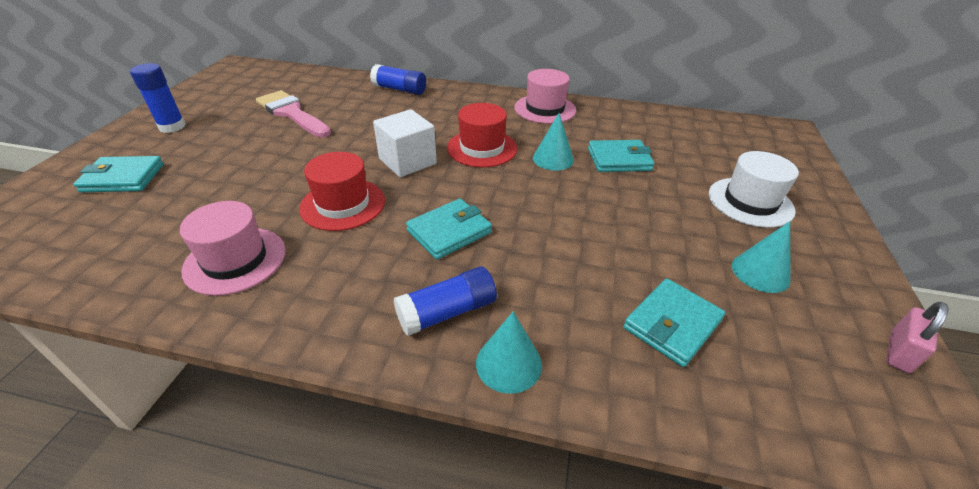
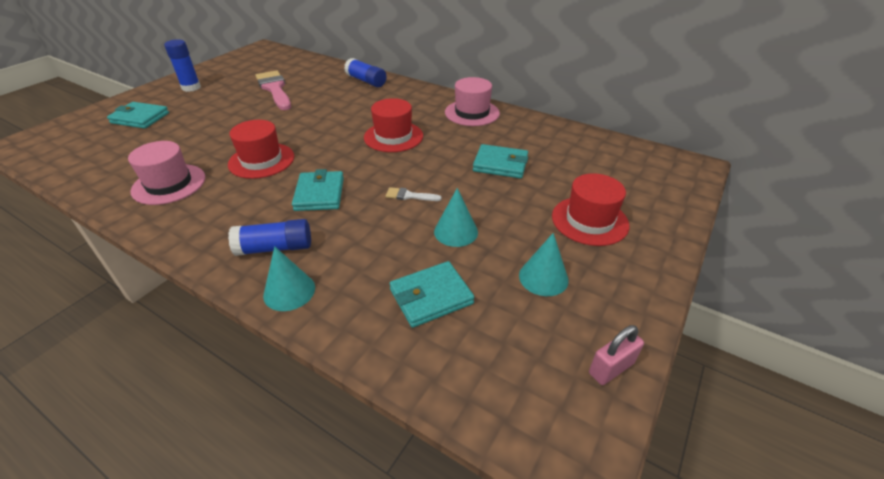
camera: 20 degrees right, 0 degrees up
white cube [373,109,437,177] -> none
turquoise wallet [406,199,492,260] -> turquoise wallet turned 75 degrees counterclockwise [292,169,344,211]
turquoise cone [533,113,574,171] -> turquoise cone moved to [434,188,478,247]
white hat [709,151,799,228] -> red hat [552,173,629,246]
none -> white brush [386,187,442,201]

